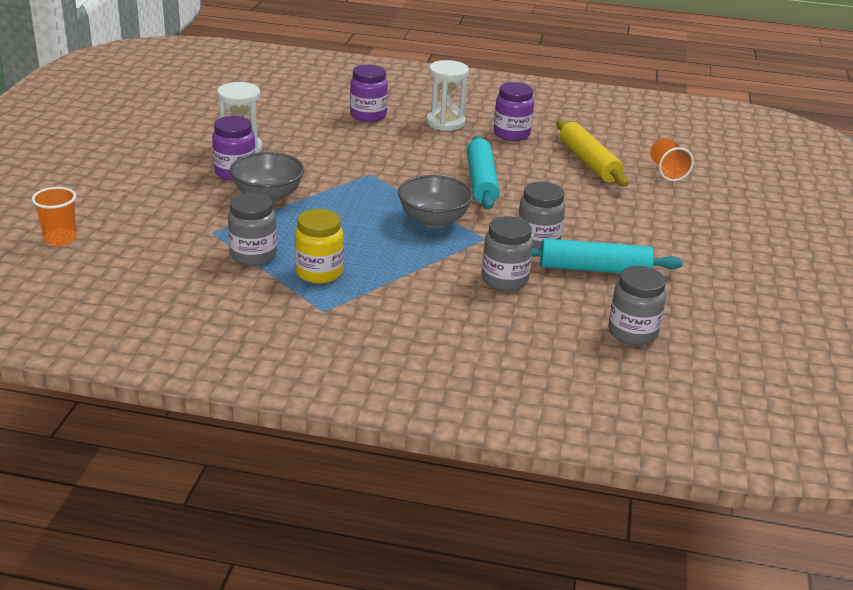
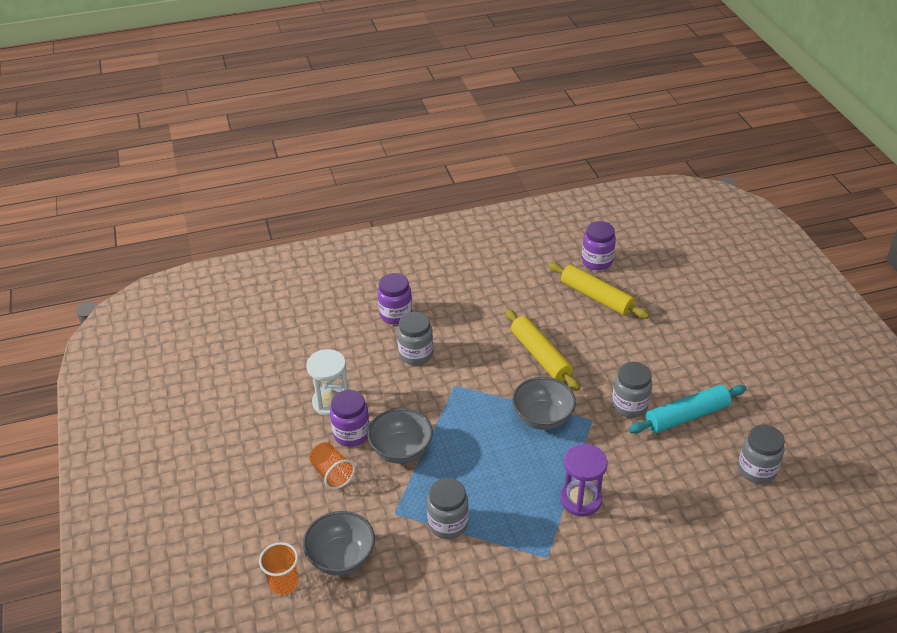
camera: 25 degrees left, 10 degrees up
yellow jar [295,209,344,284] -> none
white hourglass [426,60,469,131] -> none
turquoise rolling pin [467,135,500,209] -> yellow rolling pin [505,309,580,391]
grey jar [482,216,533,291] -> grey jar moved to [397,312,433,365]
purple jar [494,82,534,141] -> purple jar moved to [582,221,616,270]
orange cup [650,138,694,181] -> orange cup moved to [309,442,355,489]
none -> grey bowl [303,511,375,576]
none -> purple hourglass [560,444,607,516]

